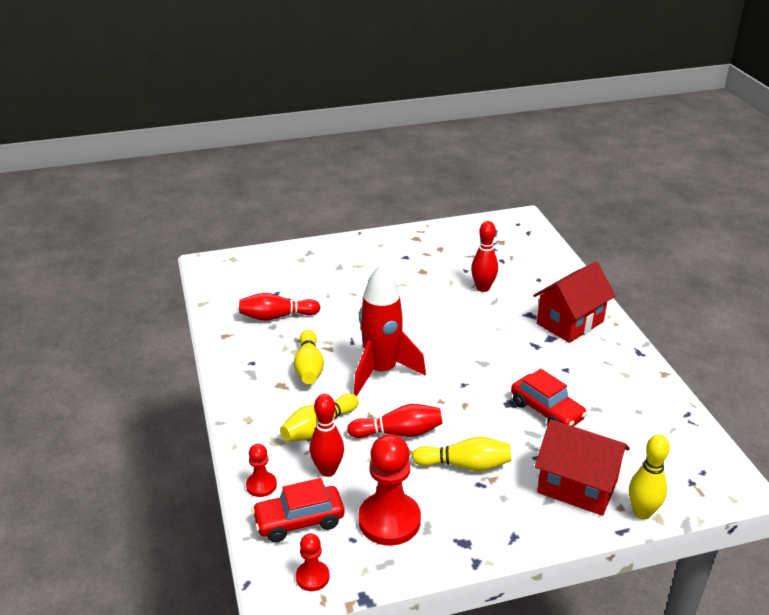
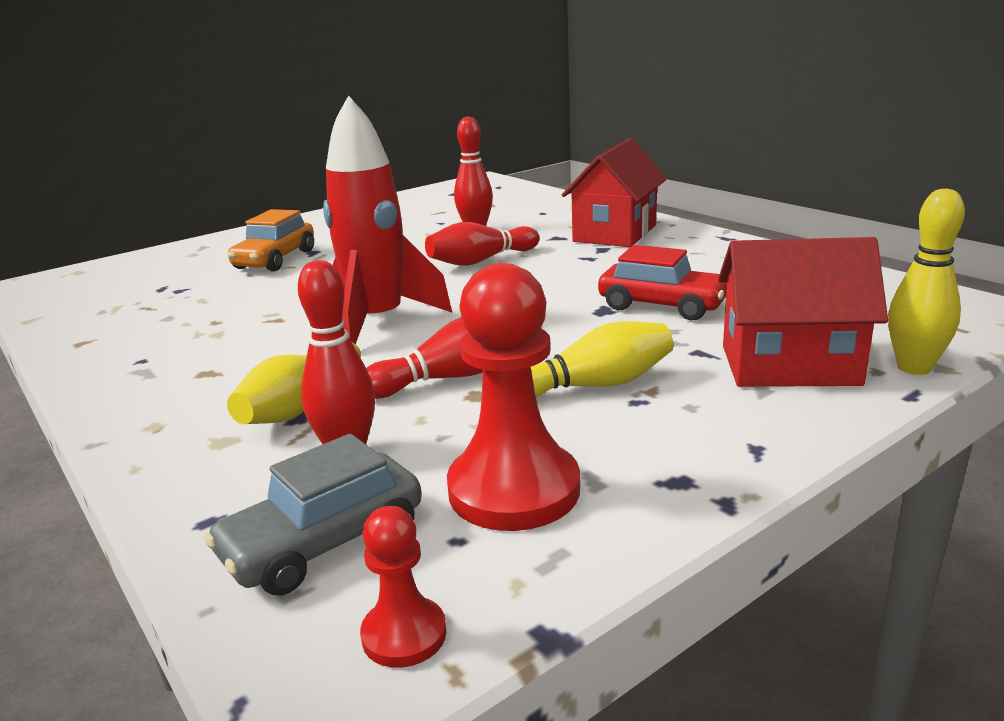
camera: 20 degrees left, 10 degrees down
red bowling pin [239,293,321,321] -> red bowling pin moved to [425,222,540,266]
red pawn [246,444,277,497] -> none
red car [251,478,344,542] -> grey car [204,434,422,596]
yellow bowling pin [294,330,324,384] -> none
none -> orange car [227,209,314,271]

